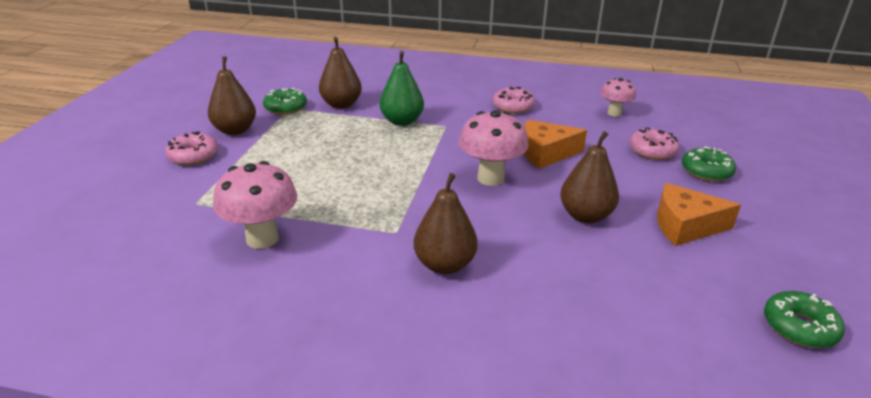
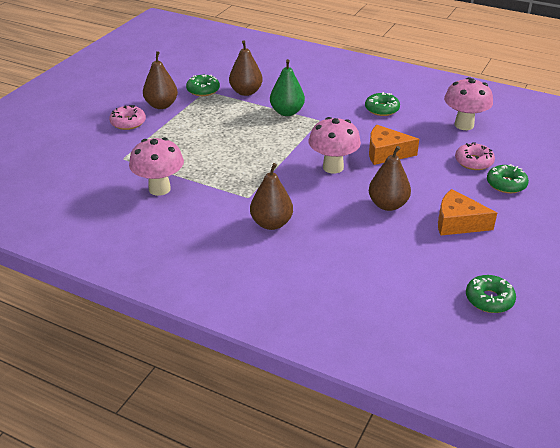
camera: 15 degrees right, 5 degrees up
pink donut [492,86,535,113] -> green donut [365,92,400,116]
pink mushroom [600,78,636,116] -> pink mushroom [444,77,493,130], size x1.63

